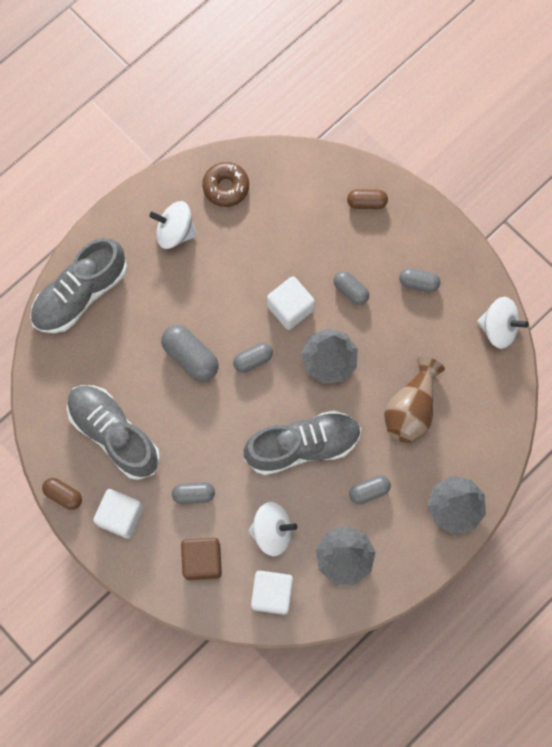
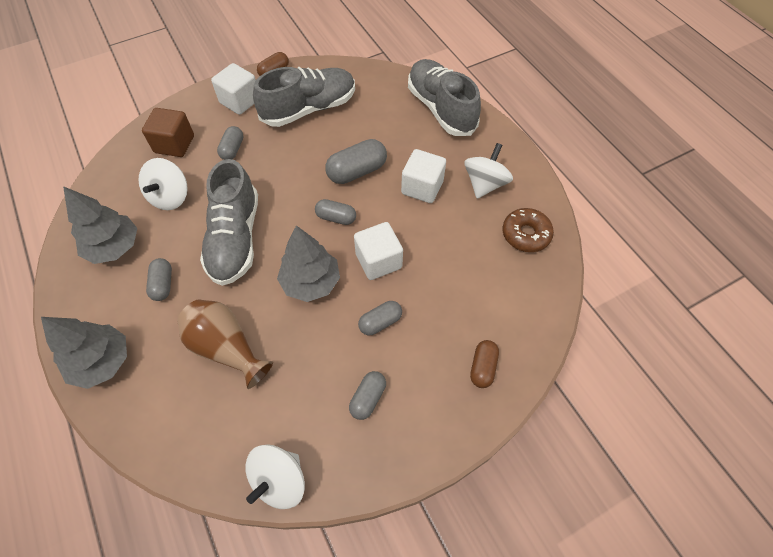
camera: 105 degrees right, 15 degrees down
grey capsule [233,343,273,373] -> grey capsule turned 60 degrees counterclockwise [315,199,356,225]
white cube [251,571,293,615] -> white cube moved to [401,149,446,203]

